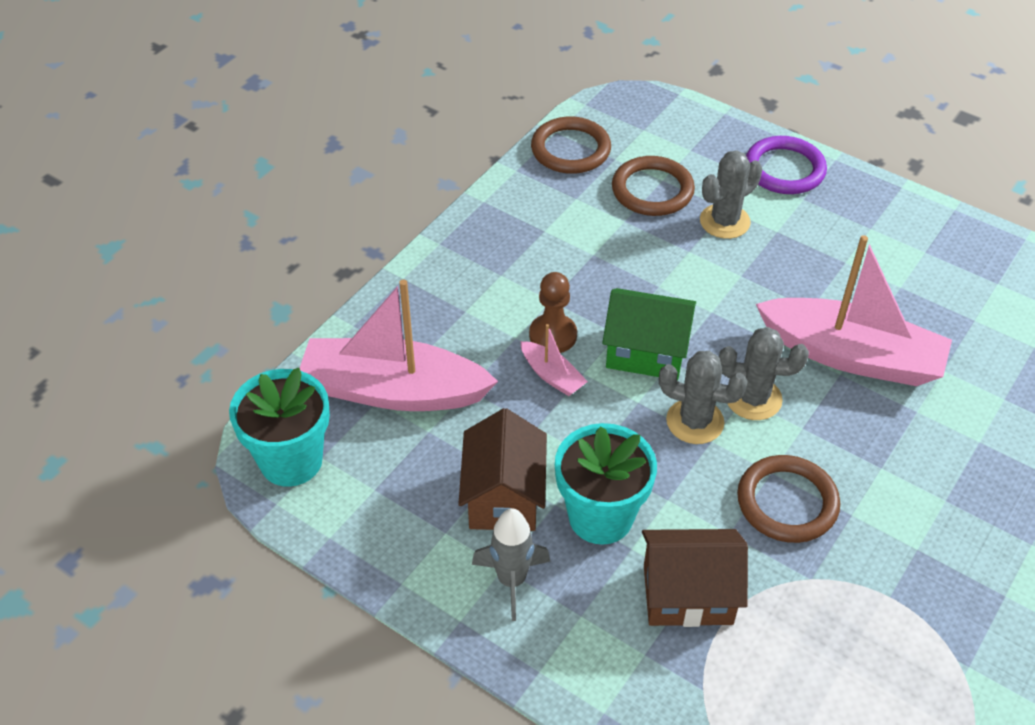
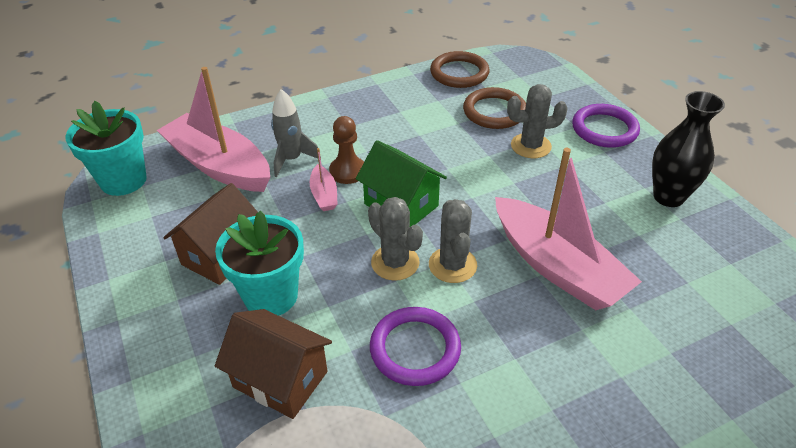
camera: 30 degrees right, 5 degrees down
grey rocket [472,508,550,621] -> grey rocket moved to [271,89,321,177]
grey cactus [719,327,809,420] -> grey cactus turned 45 degrees clockwise [429,199,477,283]
brown ring [737,455,840,543] -> purple ring [370,307,461,386]
none -> black vase [652,91,725,207]

